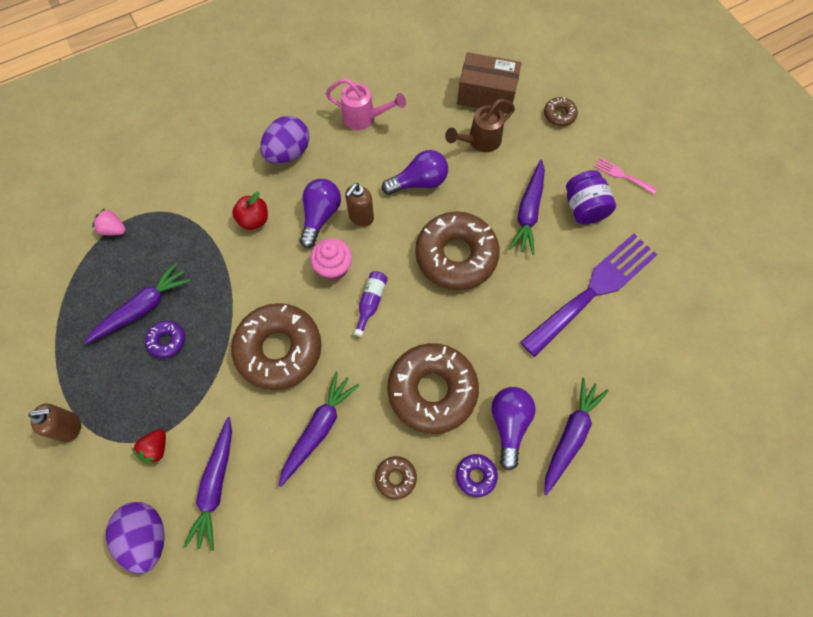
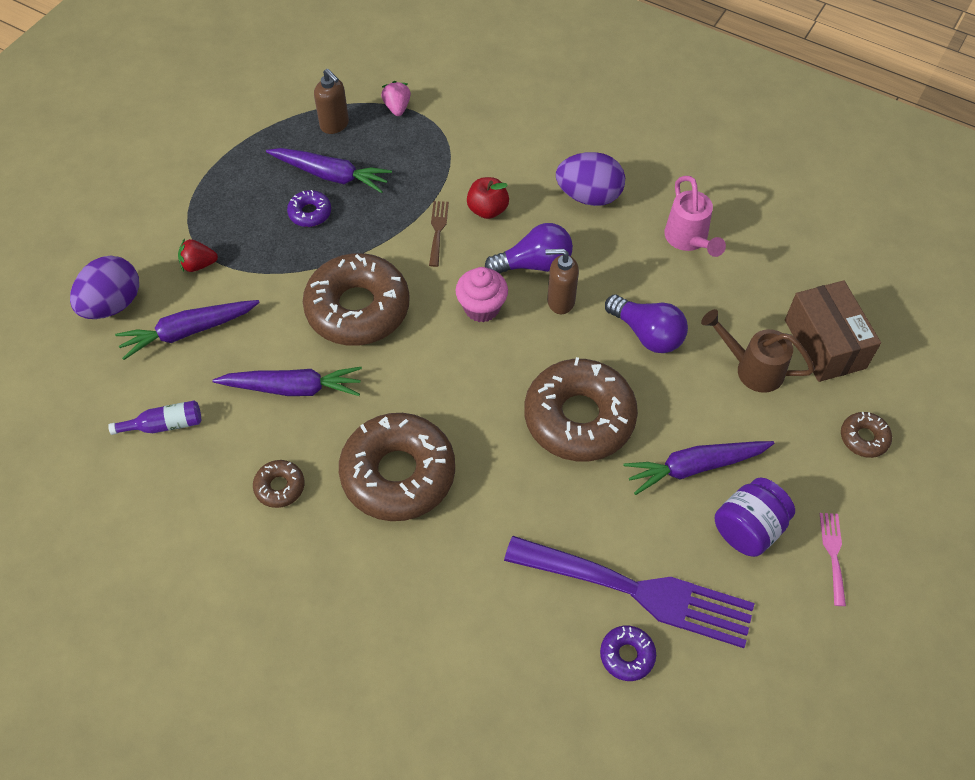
camera: 60 degrees right, 10 degrees down
brown soap dispenser [28,403,81,443] -> brown soap dispenser moved to [314,69,349,134]
purple bottle [354,271,388,337] -> purple bottle moved to [108,401,201,435]
purple donut [456,454,498,497] -> purple donut moved to [600,625,656,681]
purple light bulb [491,387,535,471] -> none
purple carrot [544,378,609,495] -> none
none -> brown fork [429,201,449,267]

